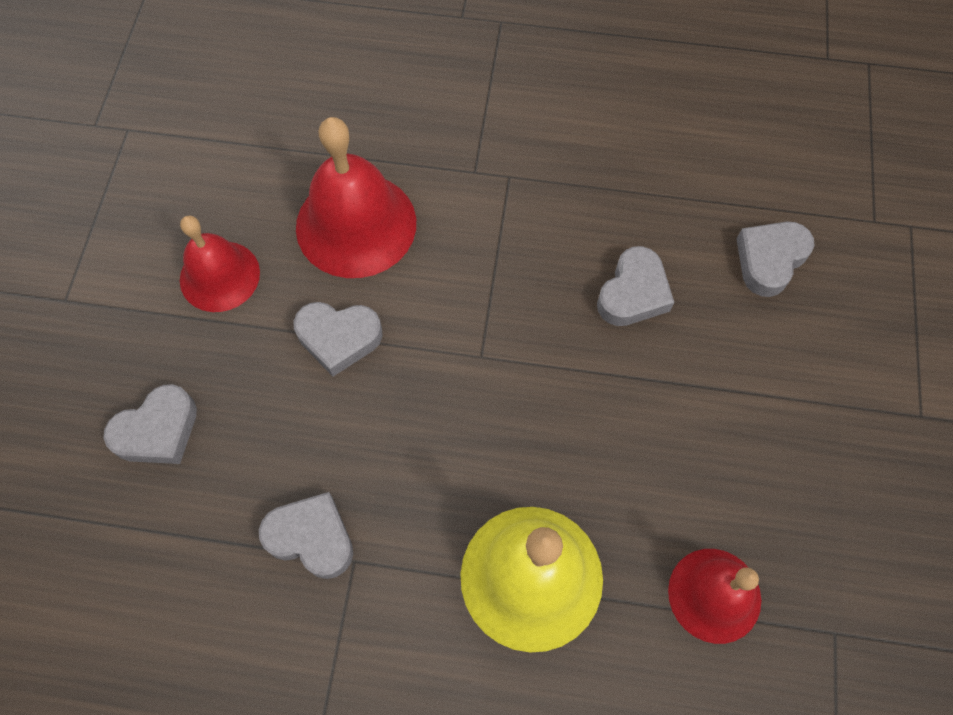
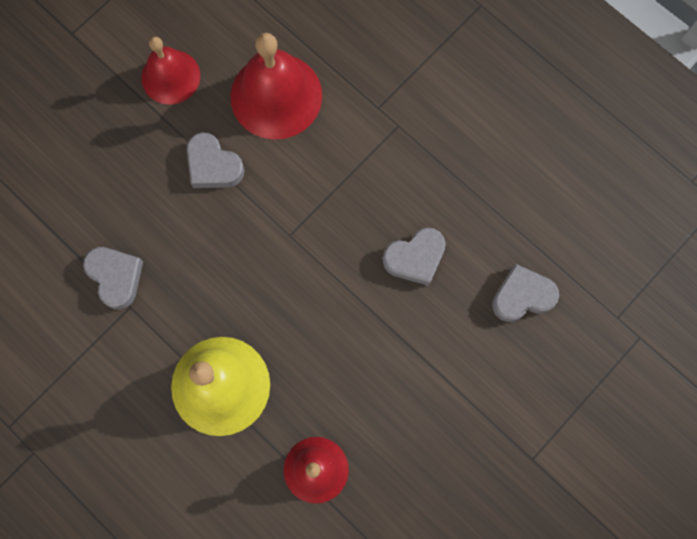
camera: 35 degrees right, 10 degrees up
grey heart [103,384,197,464] -> none

